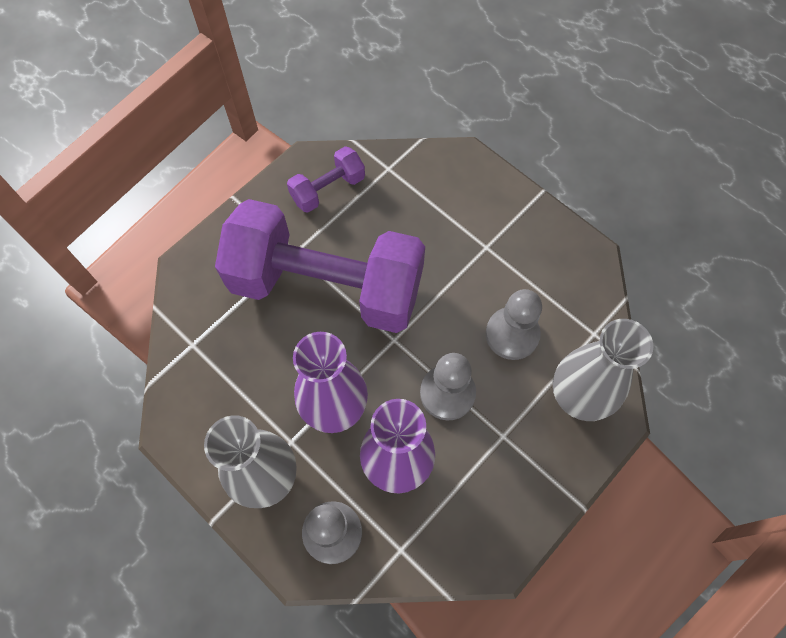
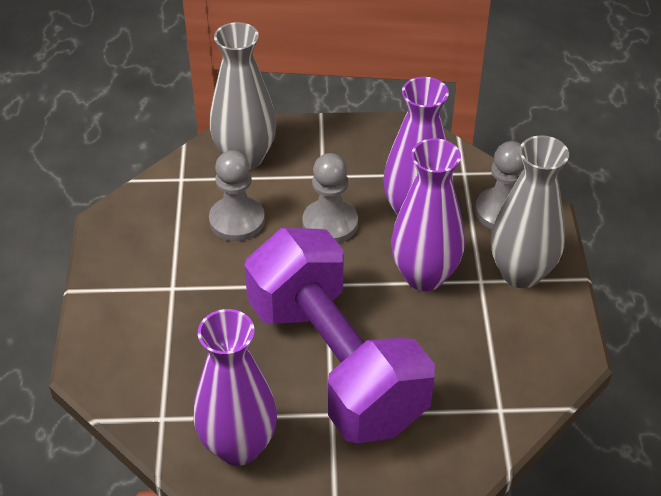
camera: 135 degrees left, 20 degrees down
purple dumbbell [287,146,365,213] -> purple vase [193,309,277,466]

